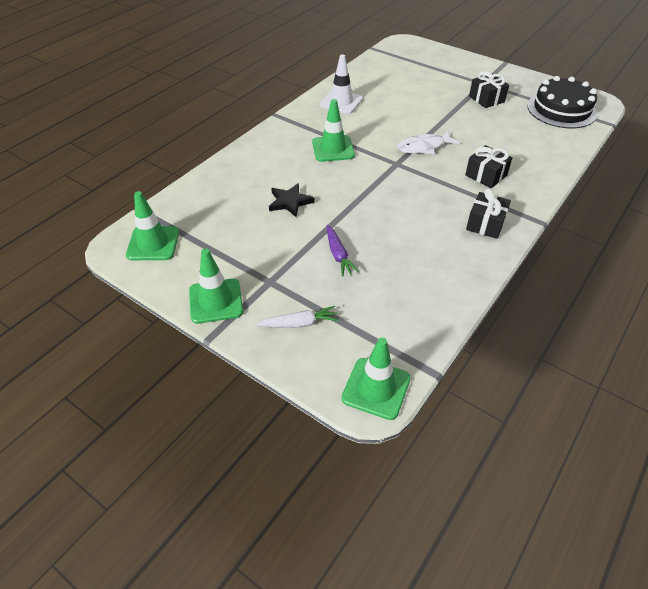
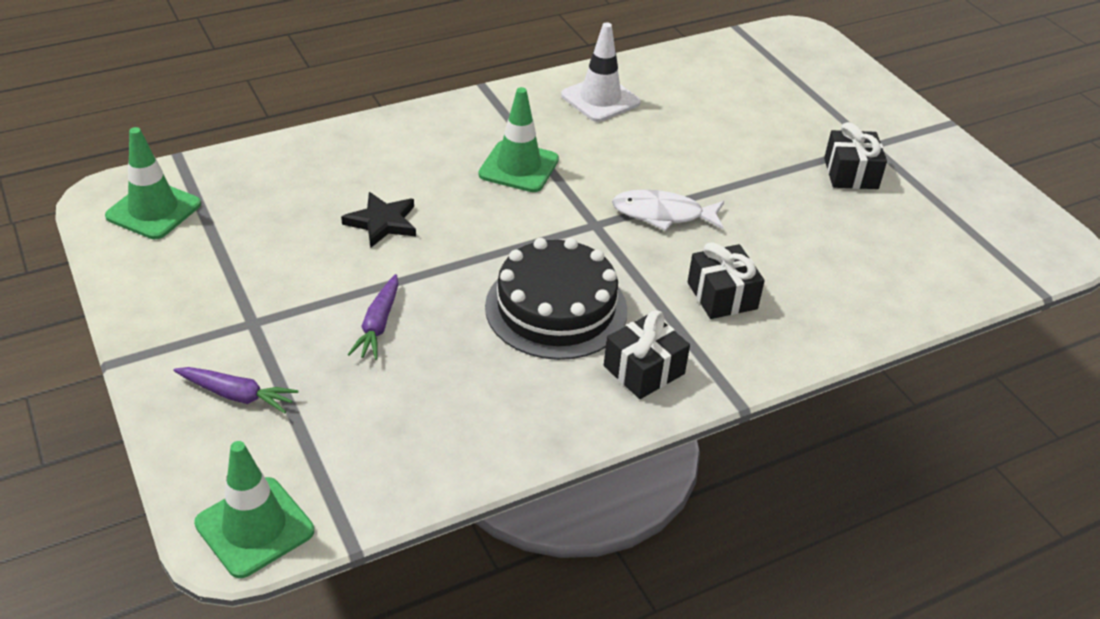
camera: 25 degrees right, 5 degrees down
green traffic cone [189,249,243,324] -> none
white carrot [255,306,339,328] -> purple carrot [173,367,298,413]
black cake [527,76,597,128] -> black cake moved to [485,238,628,360]

